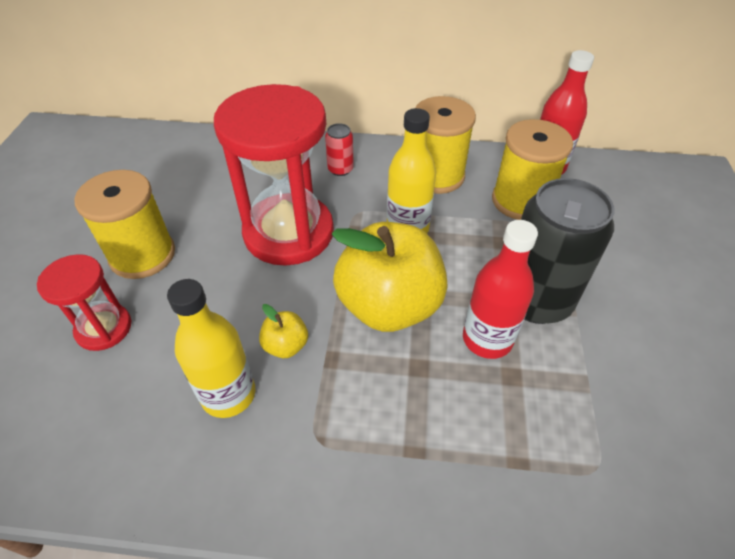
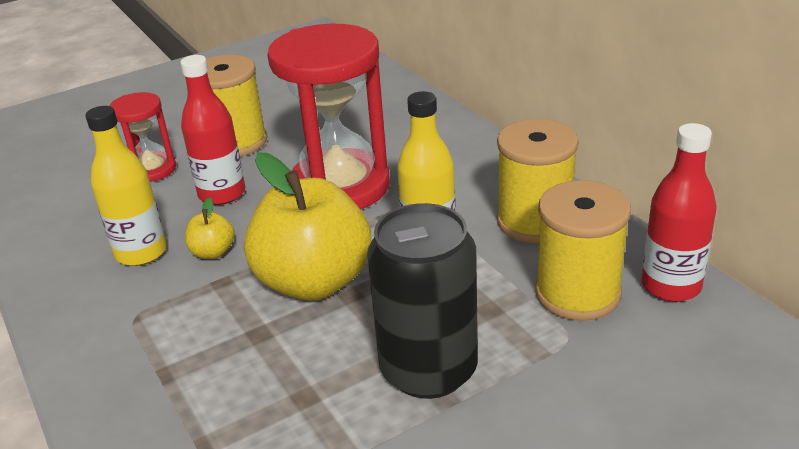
camera: 55 degrees right, 15 degrees down
red can [325,123,354,176] -> none
red bottle [463,220,538,359] -> red bottle moved to [180,55,245,205]

